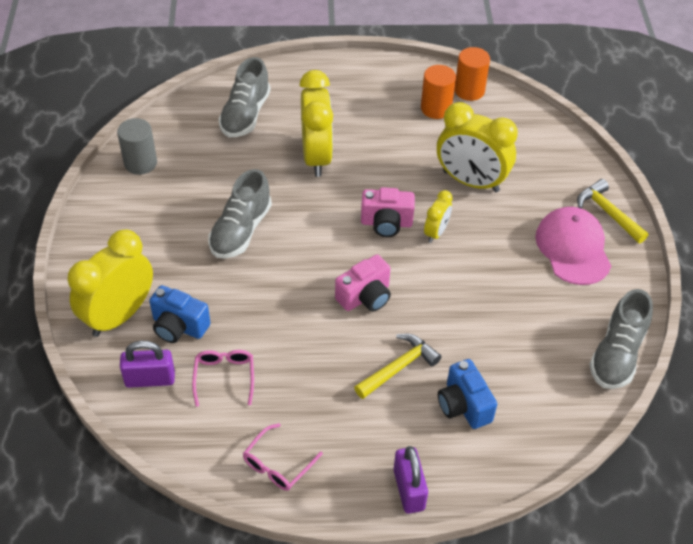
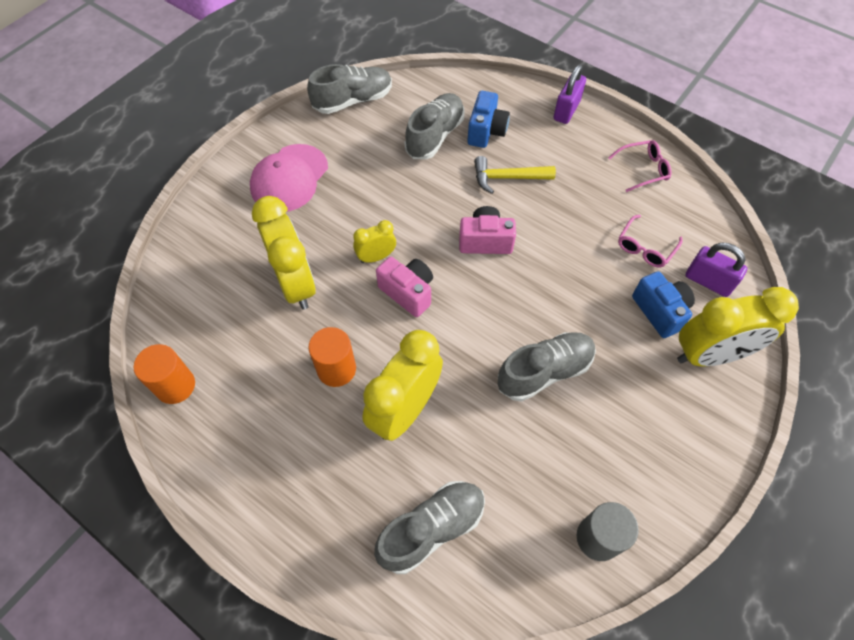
camera: 140 degrees left, 10 degrees up
orange cylinder [421,65,456,119] -> orange cylinder moved to [308,327,356,387]
yellow hammer [577,179,648,243] -> none
none -> grey shoe [404,93,464,160]

